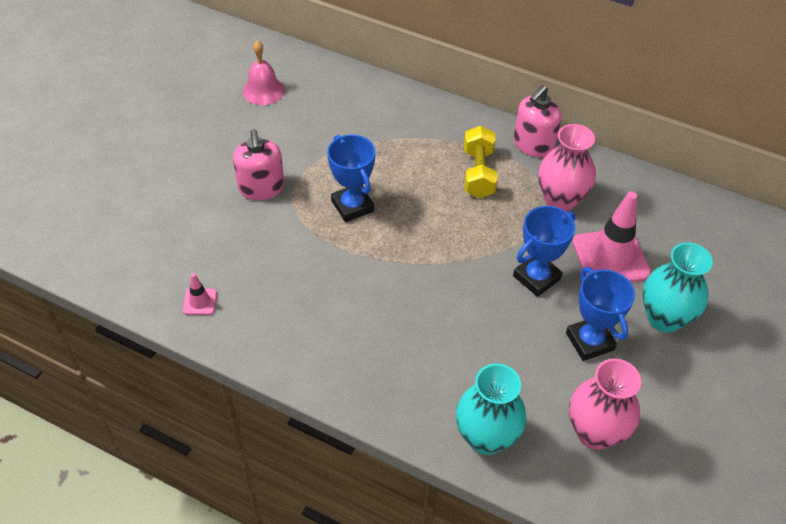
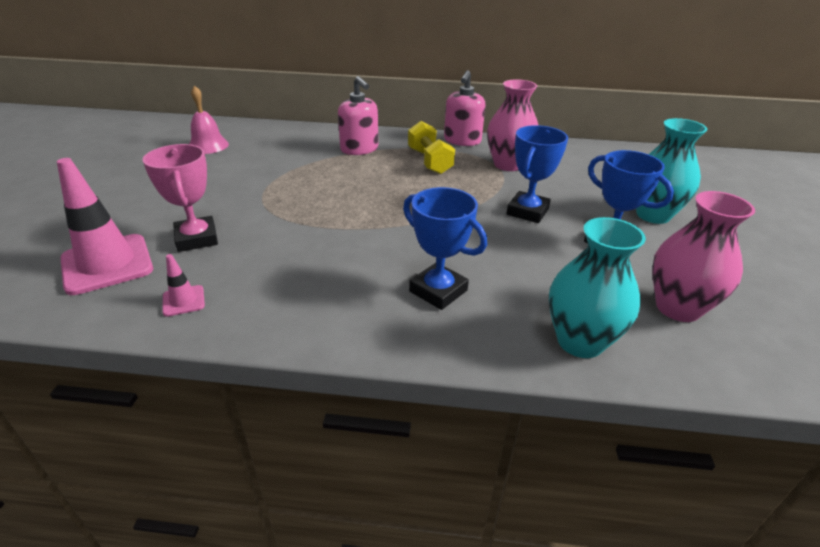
camera: 20 degrees left, 15 degrees down
pink soap dispenser [233,129,284,200] -> pink soap dispenser moved to [338,76,378,155]
blue trophy [327,134,376,222] -> blue trophy moved to [403,187,487,310]
pink traffic cone [572,191,651,282] -> pink traffic cone moved to [57,158,153,295]
none -> pink trophy [142,144,218,252]

